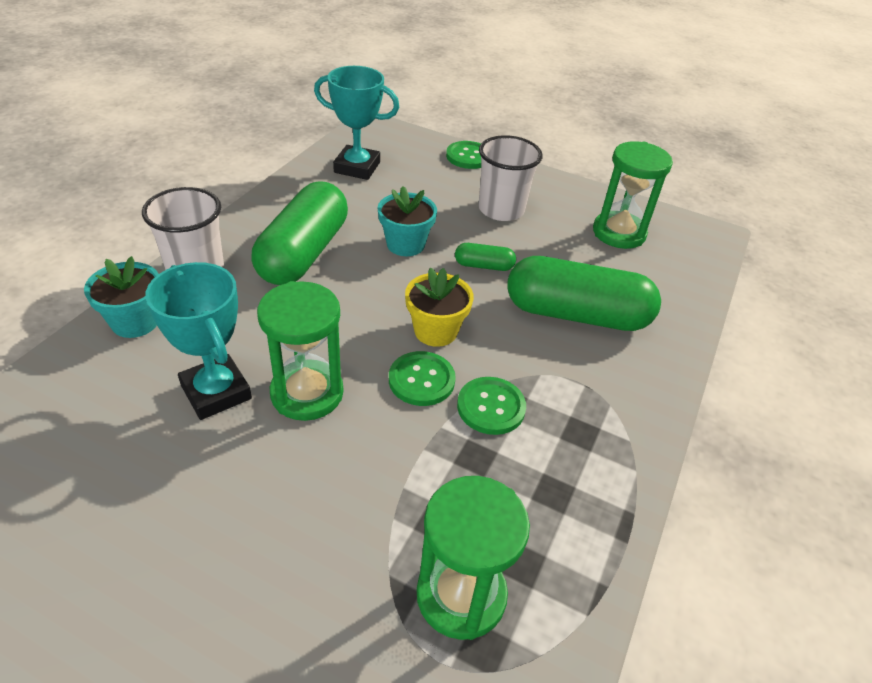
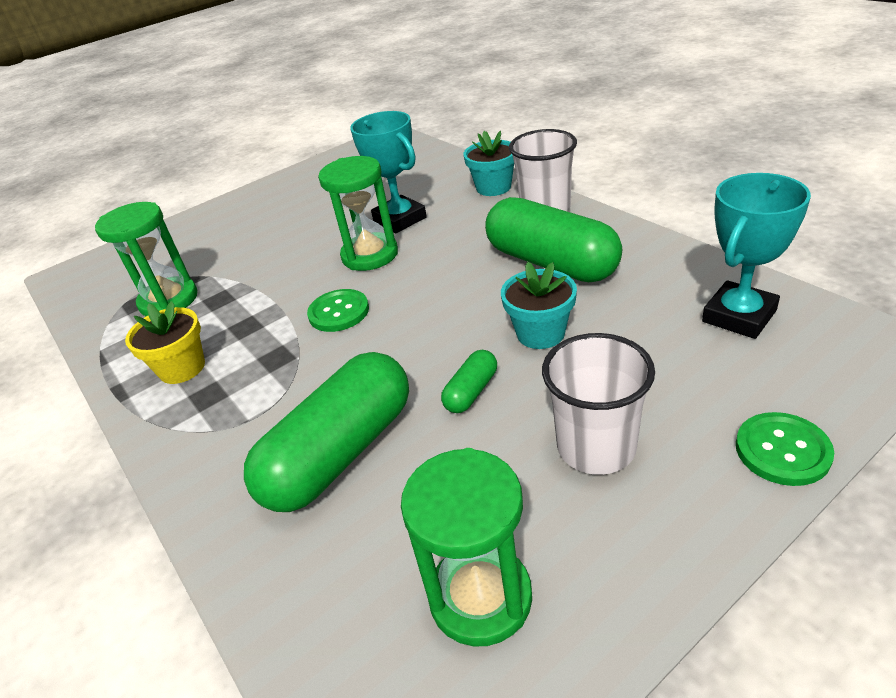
camera: 125 degrees right, 5 degrees down
turquoise trophy [145,262,252,420] -> turquoise trophy turned 60 degrees clockwise [350,111,427,233]
yellow flower pot [405,268,474,347] -> yellow flower pot moved to [125,301,205,384]
green button [457,377,526,435] -> none

